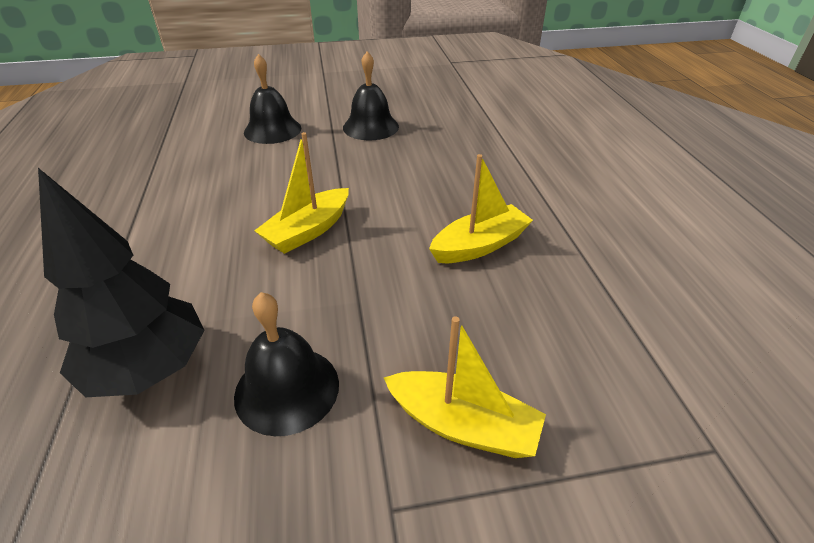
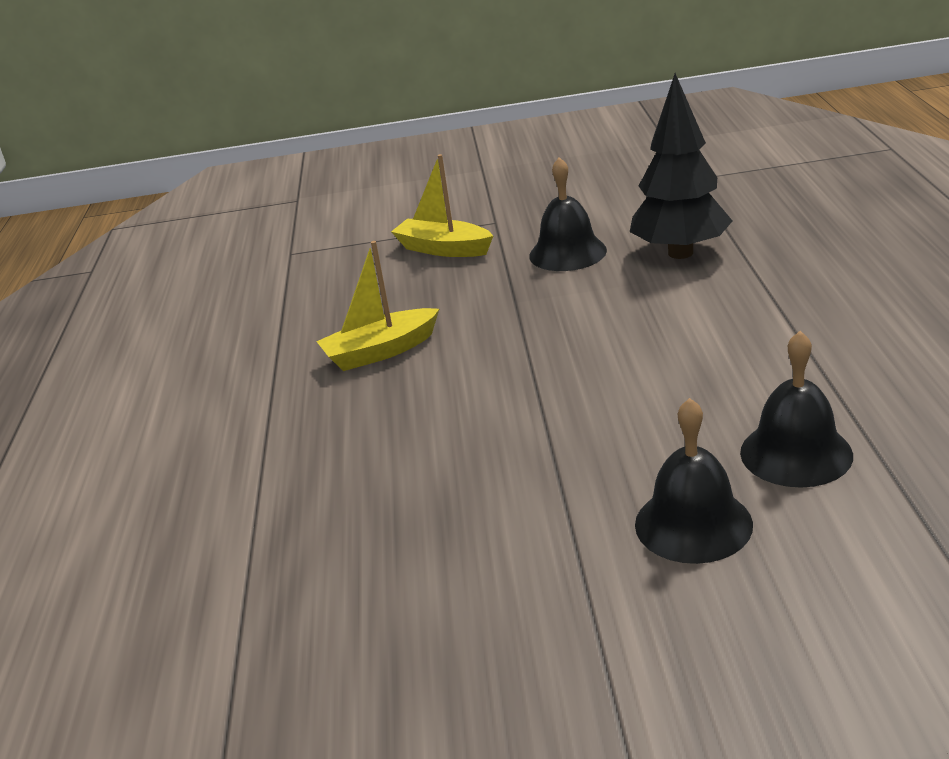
camera: 170 degrees left, 10 degrees down
yellow boat [254,132,349,254] -> none
black bell [343,52,399,140] -> black bell moved to [740,331,853,488]

